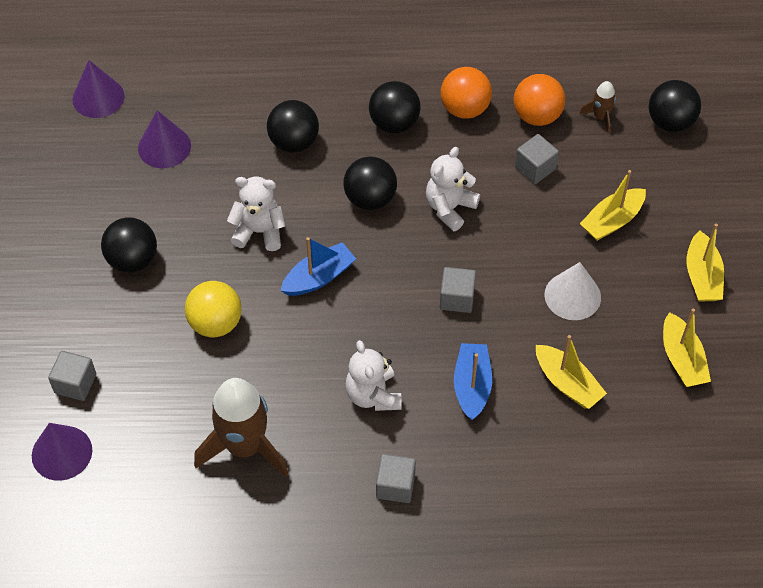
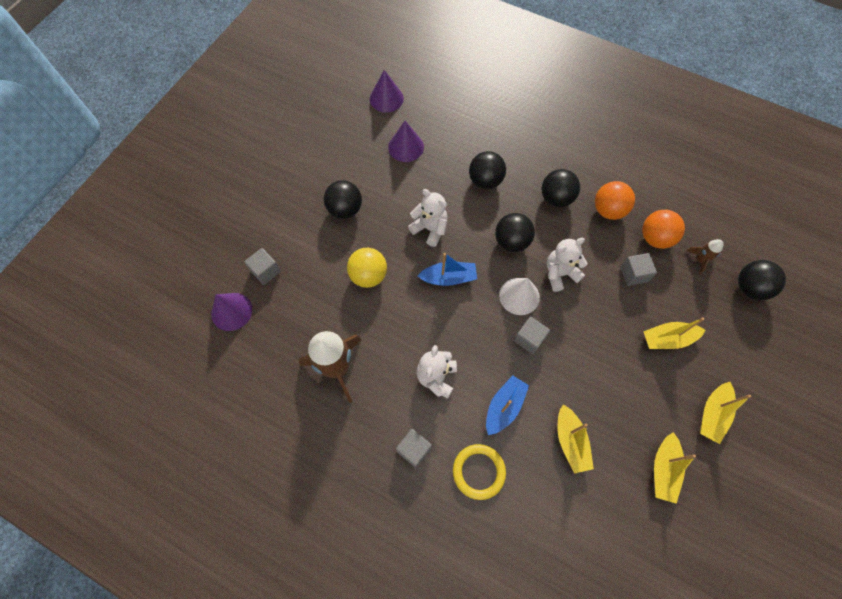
camera: 30 degrees right, 10 degrees up
white cone [545,262,601,320] -> white cone moved to [499,278,540,315]
none -> yellow ring [453,444,506,500]

